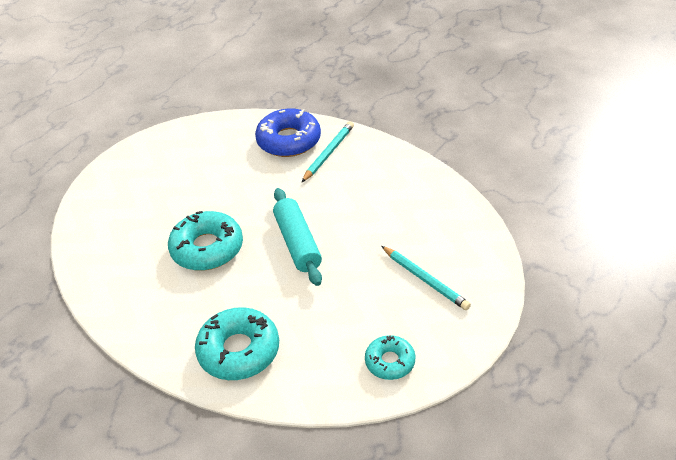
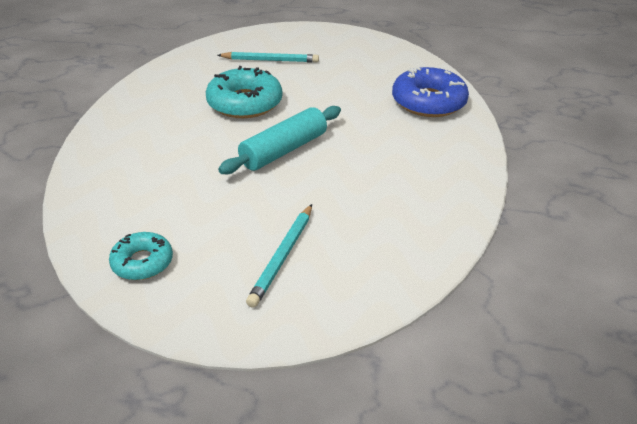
camera: 60 degrees right, 5 degrees down
turquoise donut [195,307,279,380] -> none
turquoise pencil [302,121,354,182] -> turquoise pencil moved to [217,52,319,63]

